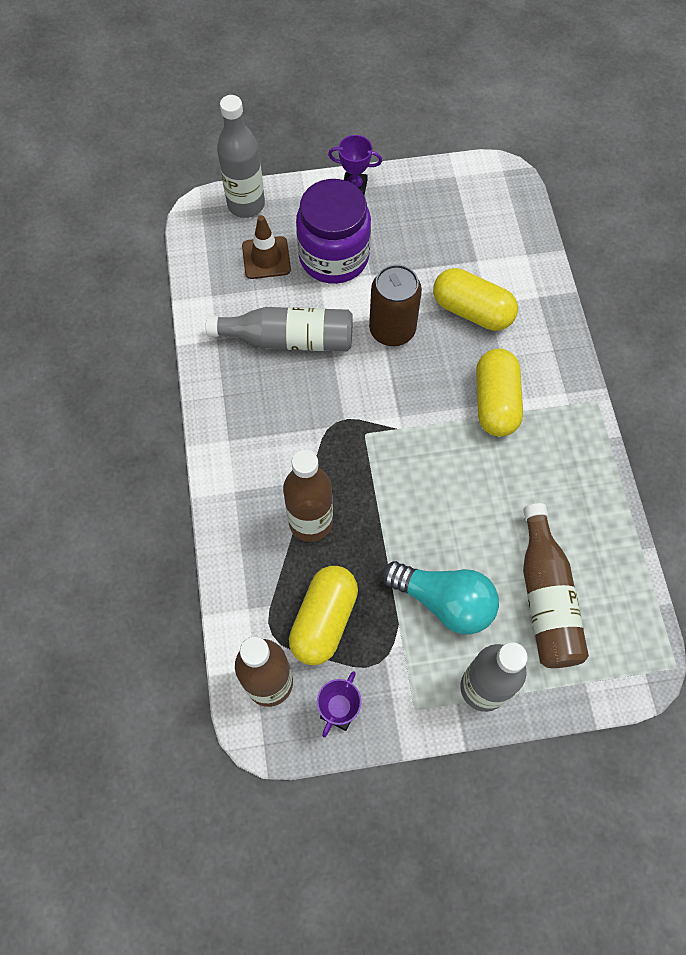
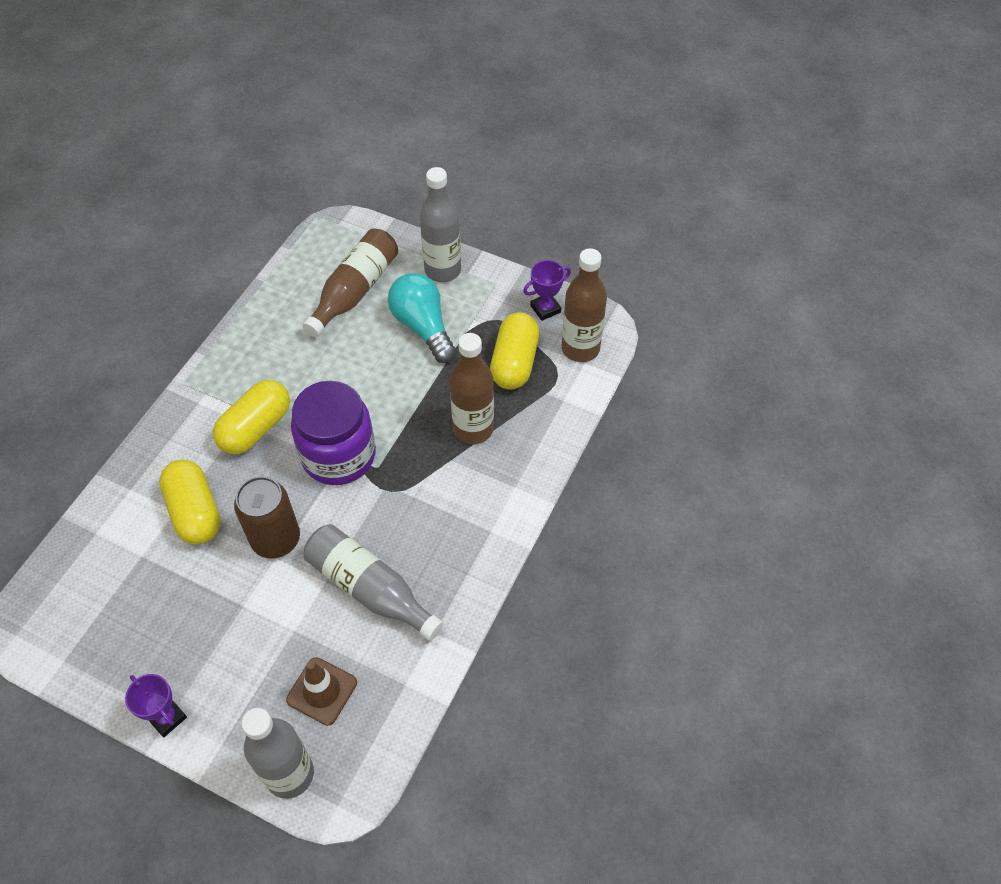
camera: 145 degrees left, 10 degrees down
yellow capsule [289,566,358,665] -> yellow capsule turned 45 degrees counterclockwise [490,312,539,390]
purple jar [296,179,371,284] -> purple jar moved to [291,381,376,485]

